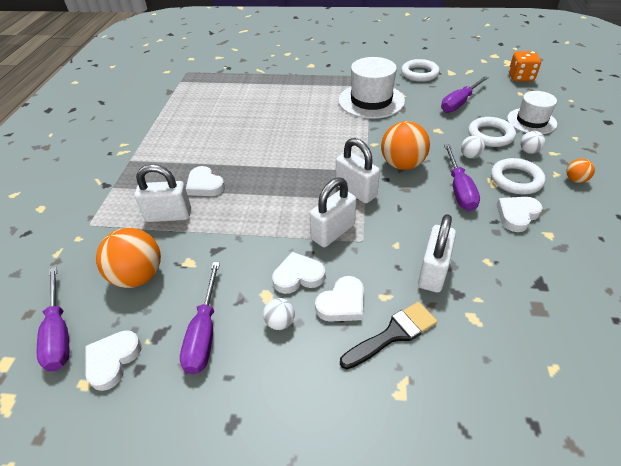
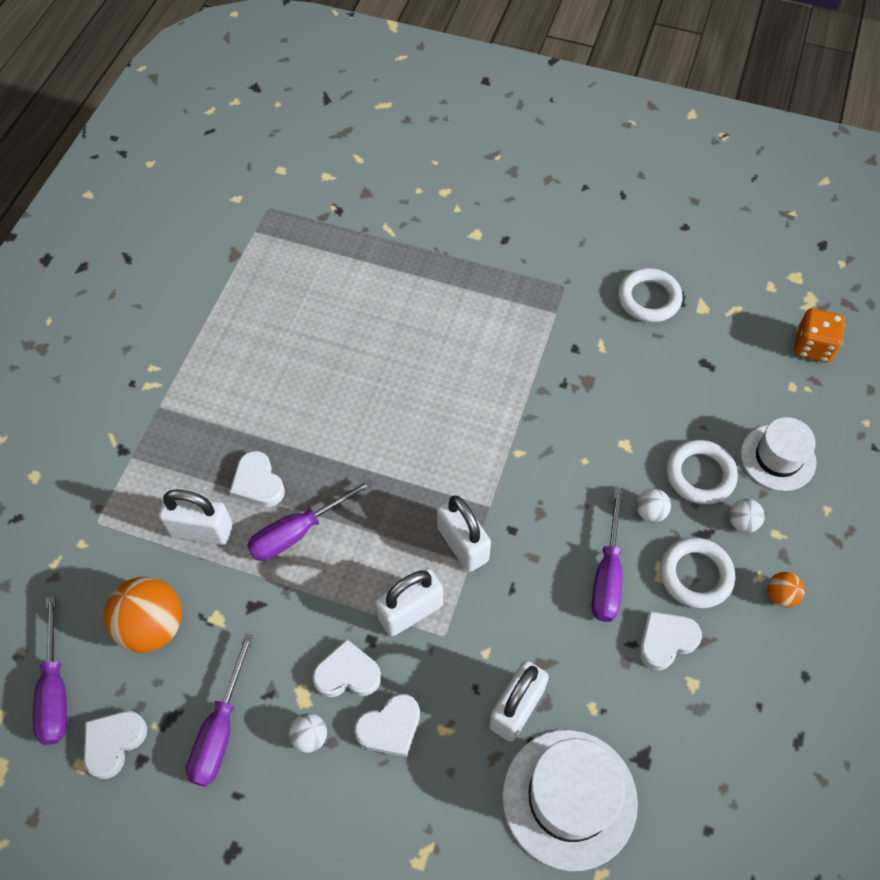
camera: 10 degrees right, 15 degrees up
white hat [338,57,405,119] -> white hat moved to [502,730,638,871]
black brush [340,302,437,369] -> none
orange ball [381,121,430,170] -> none
purple screwdriver [441,76,489,113] -> purple screwdriver moved to [247,479,373,561]

